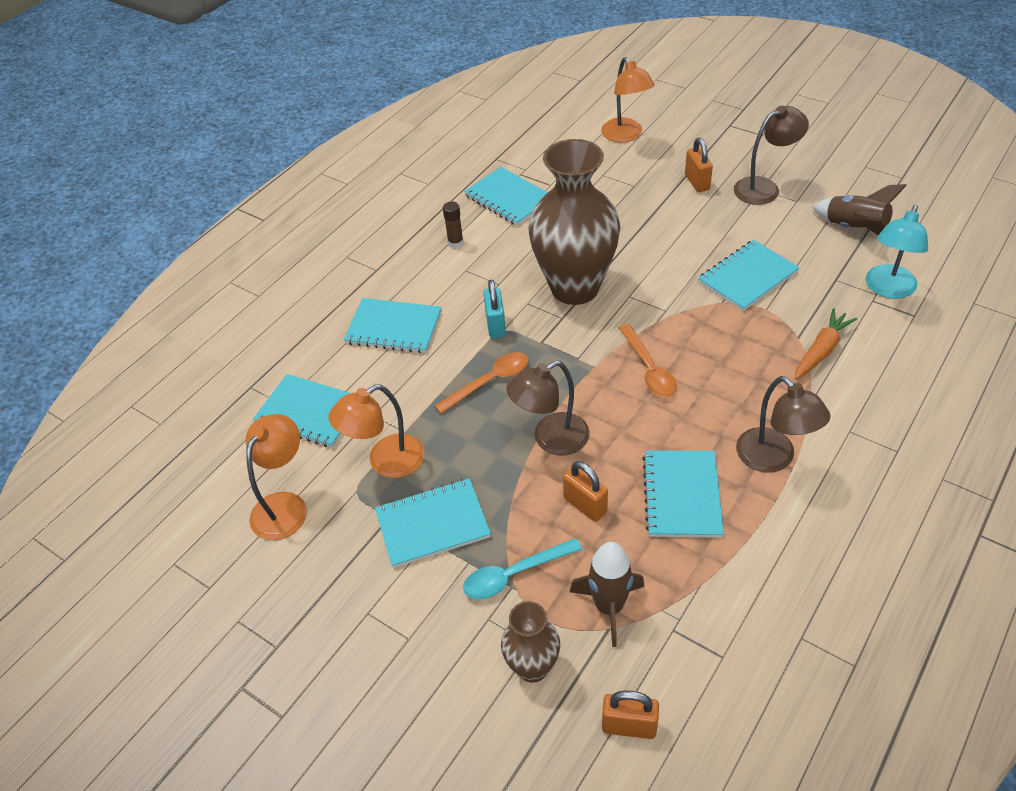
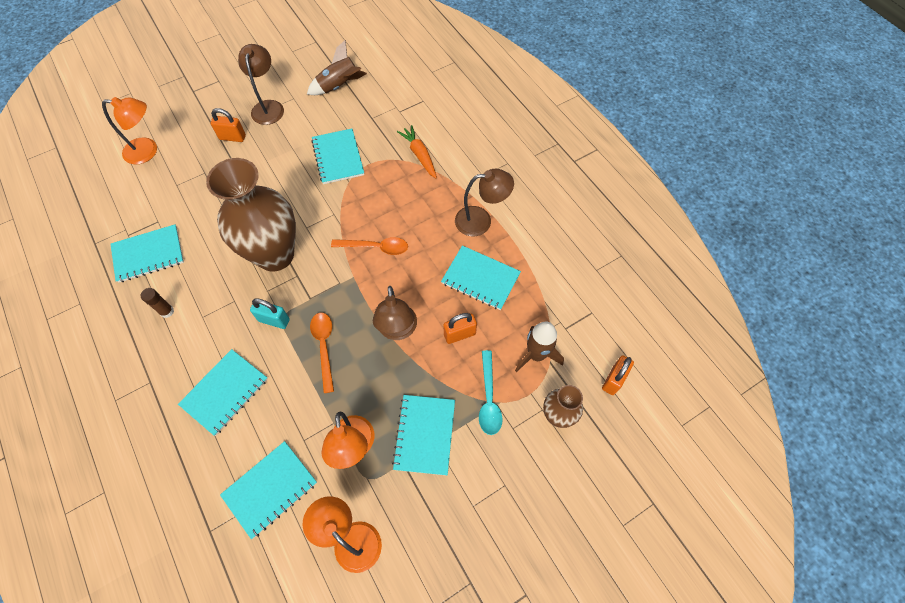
camera: 70 degrees left, 15 degrees up
turquoise lamp [866,205,928,299] -> none

